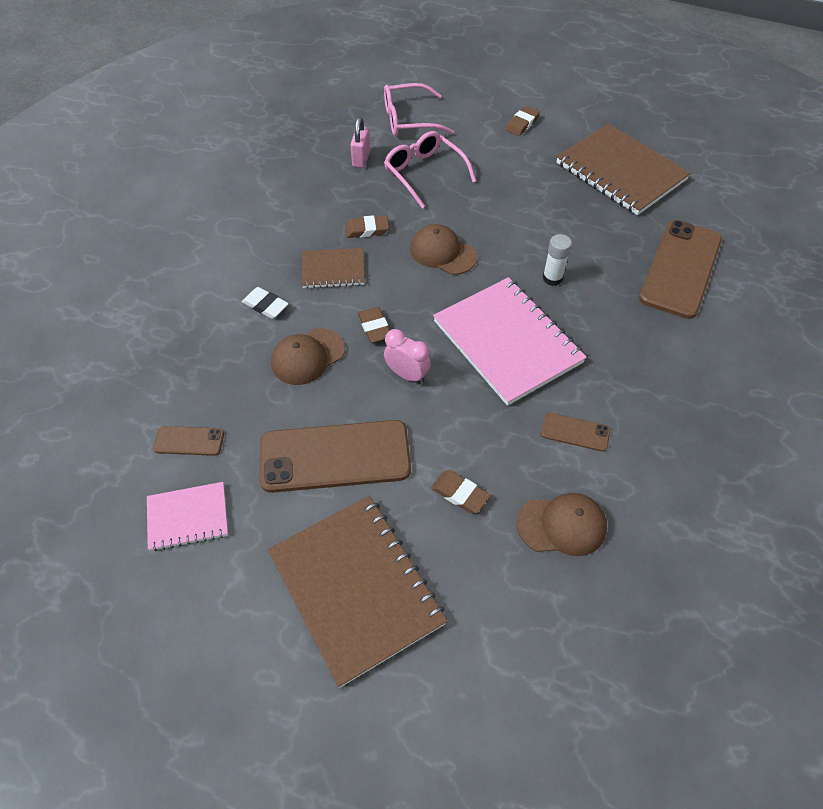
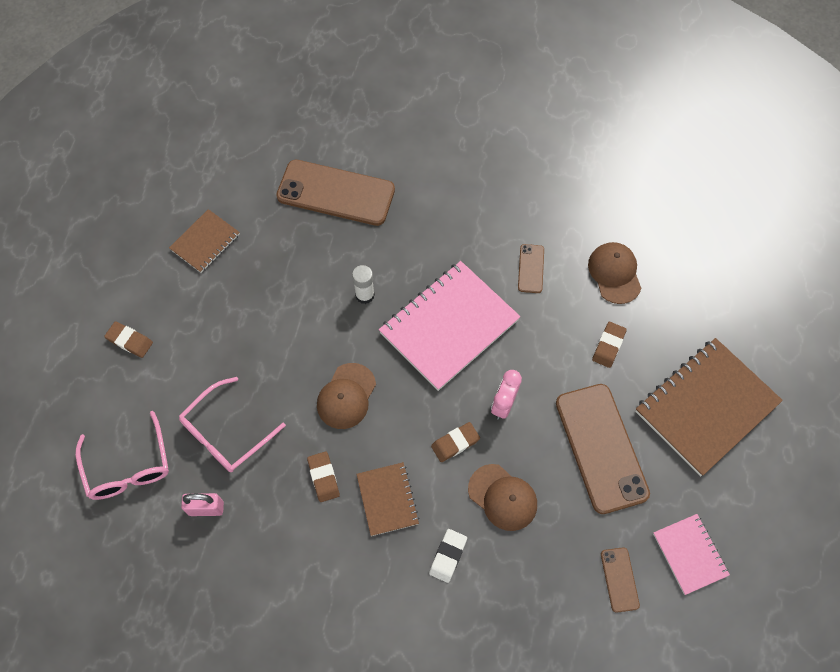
camera: 100 degrees left, 10 degrees up
brown notebook [556,124,691,215] -> brown notebook [169,209,240,273], size x0.52

